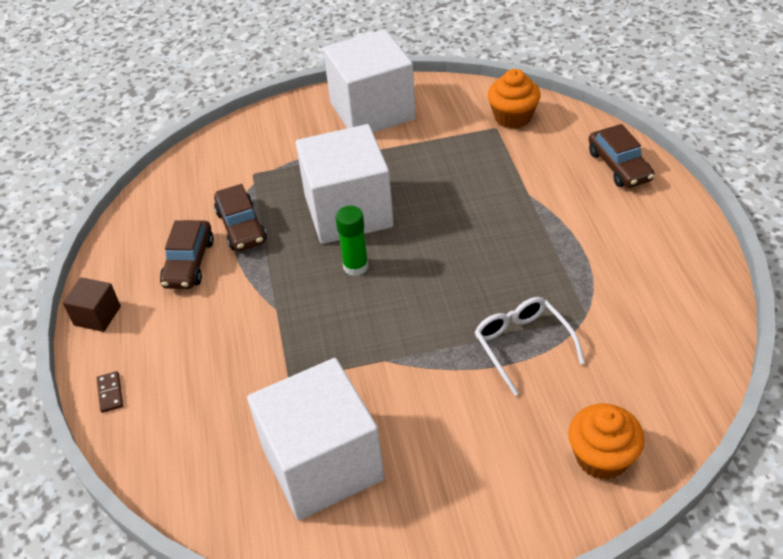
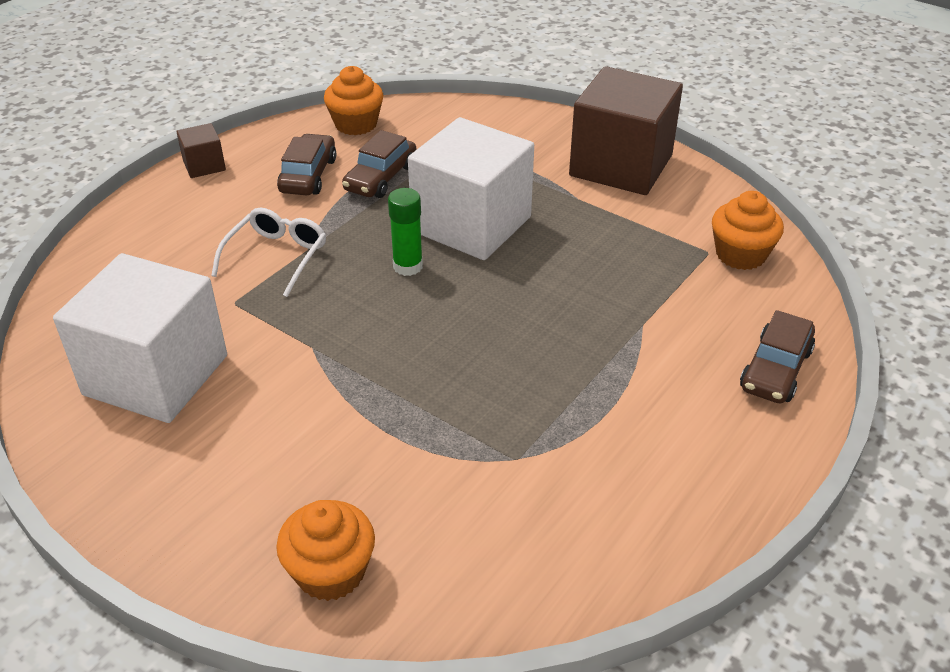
camera: 45 degrees right, 5 degrees down
brown domino [97,371,123,413] -> none
brown car [160,220,214,289] -> brown car turned 135 degrees clockwise [277,134,336,195]
white cube [323,29,416,133] -> brown cube [569,66,683,195]
white glasses [474,297,585,396] -> white glasses moved to [211,208,326,297]
none -> orange cupcake [324,66,383,135]

